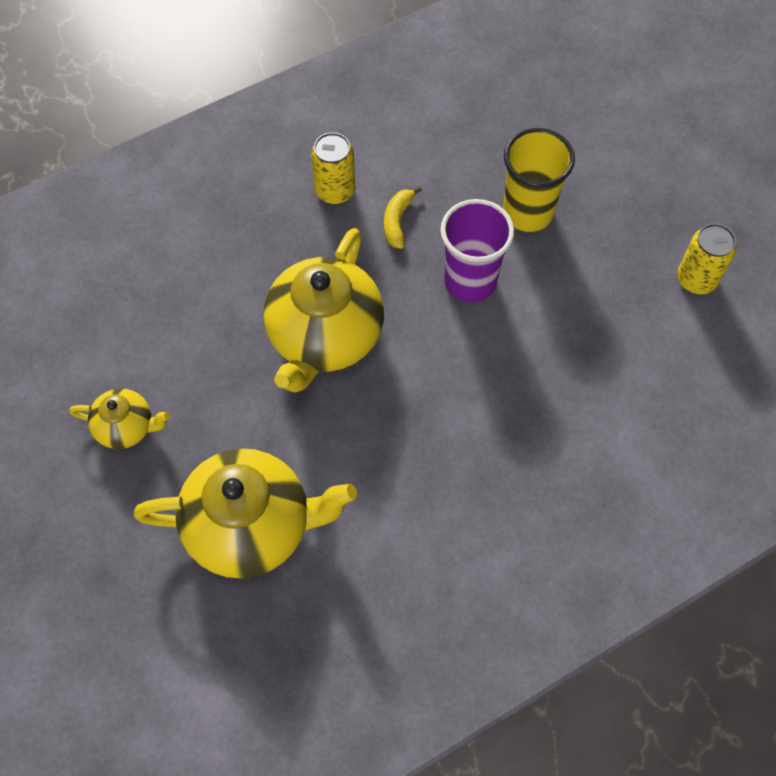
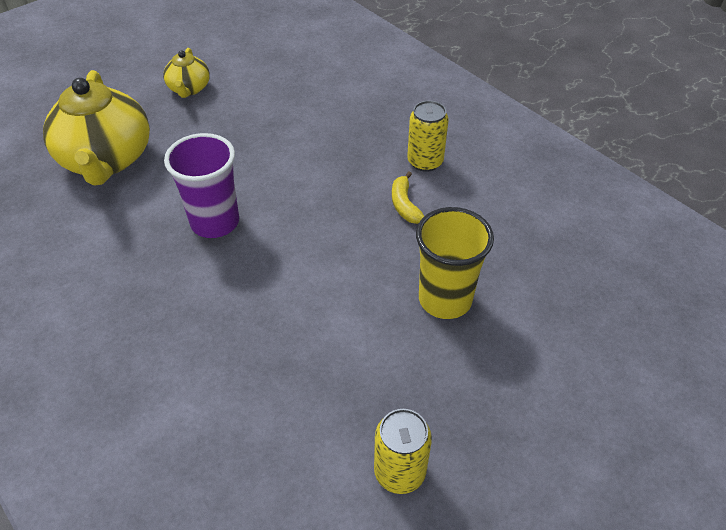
camera: 80 degrees right, 15 degrees down
yellow teapot [264,228,384,393] -> none
yellow banana [384,186,422,249] -> yellow banana turned 105 degrees counterclockwise [392,172,424,224]
purple cup [440,199,514,303] -> purple cup moved to [164,133,239,238]

